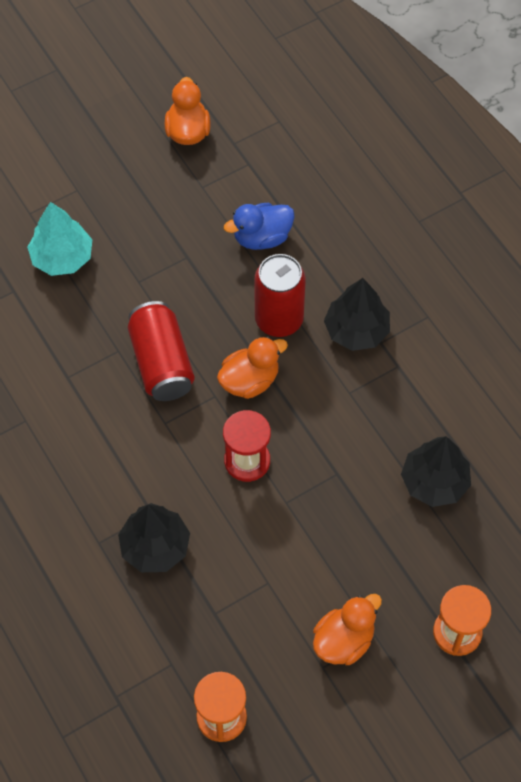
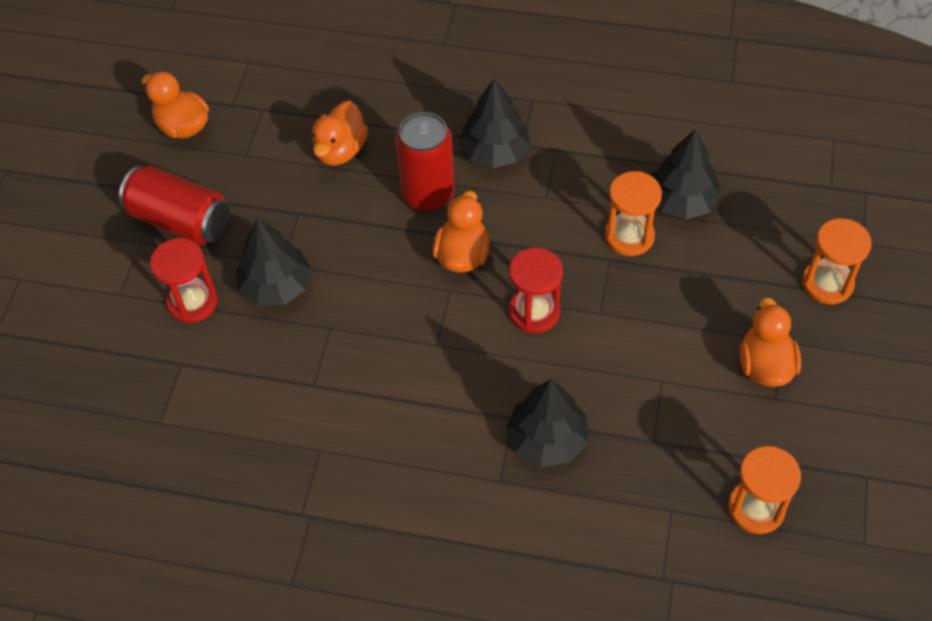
camera: 45 degrees left, 5 degrees down
turquoise tree [27,202,92,276] -> red hourglass [150,238,218,323]
red can [128,301,195,401] -> red can moved to [119,166,230,245]
blue duck [224,203,295,250] -> orange duck [312,101,368,166]
none -> black tree [236,218,312,306]
none -> orange hourglass [605,171,662,256]

